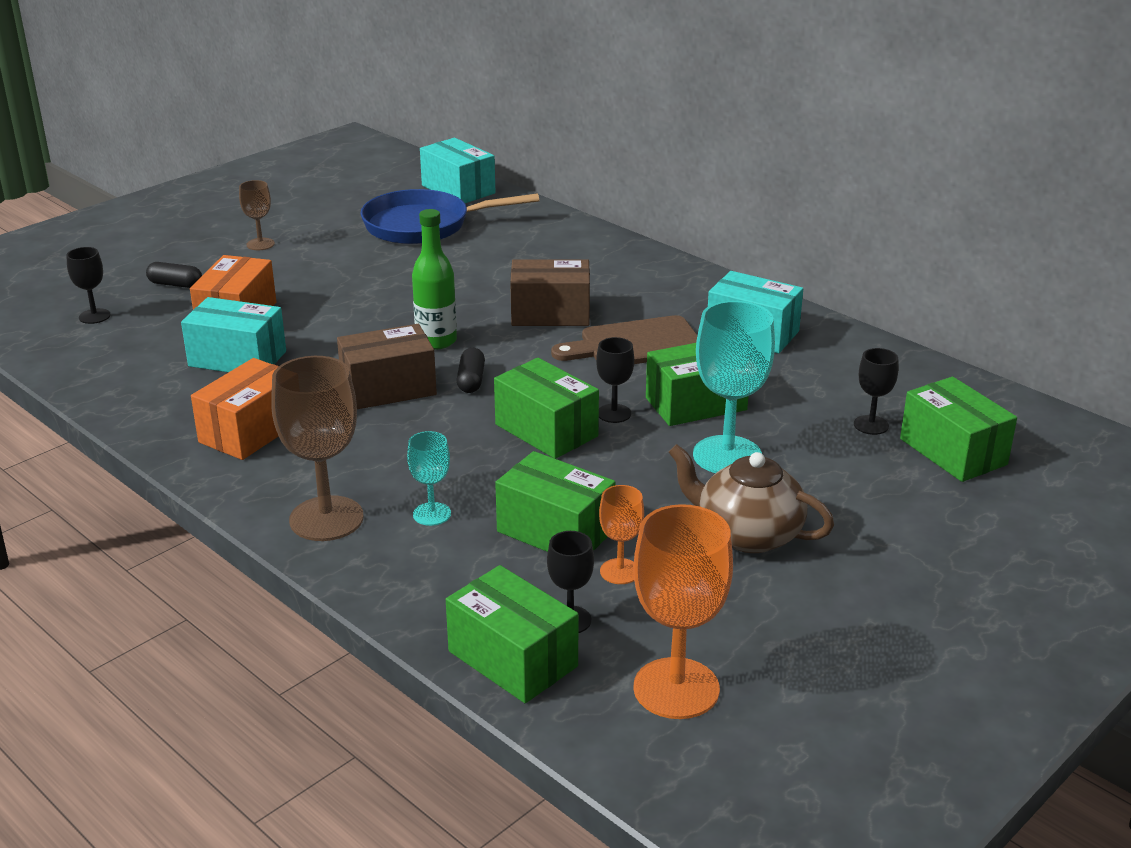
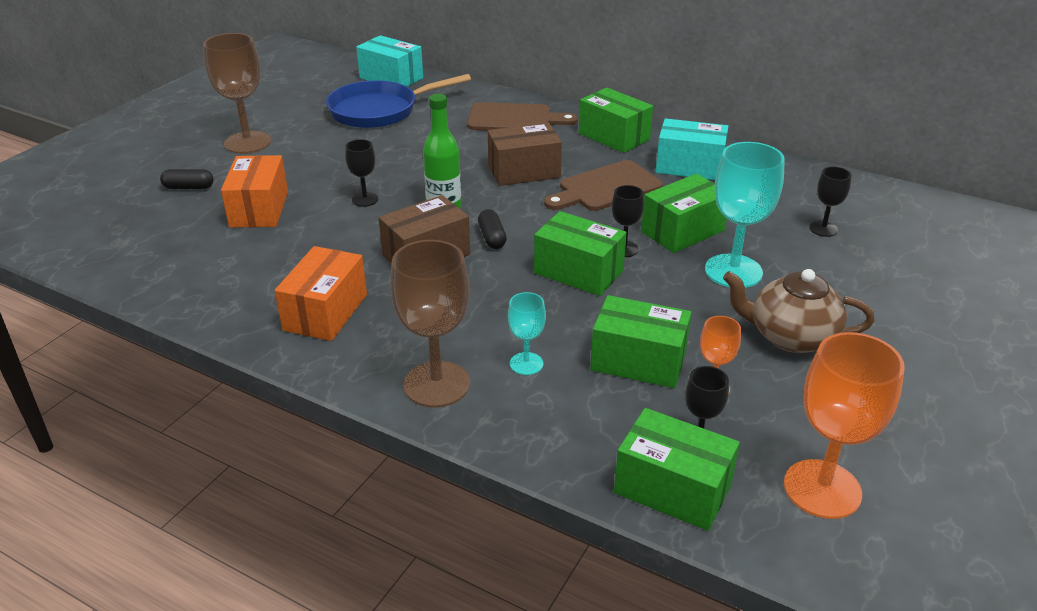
camera: 15 degrees left, 5 degrees up
black goblet [66,247,110,324] -> black goblet moved to [345,139,378,207]
turquoise box [181,297,286,372] -> none
brown goblet [239,180,275,250] -> brown goblet [203,33,271,154], size x1.92
green box [900,377,1017,482] -> green box moved to [579,88,653,153]
none -> brown cutting board [467,102,578,131]

